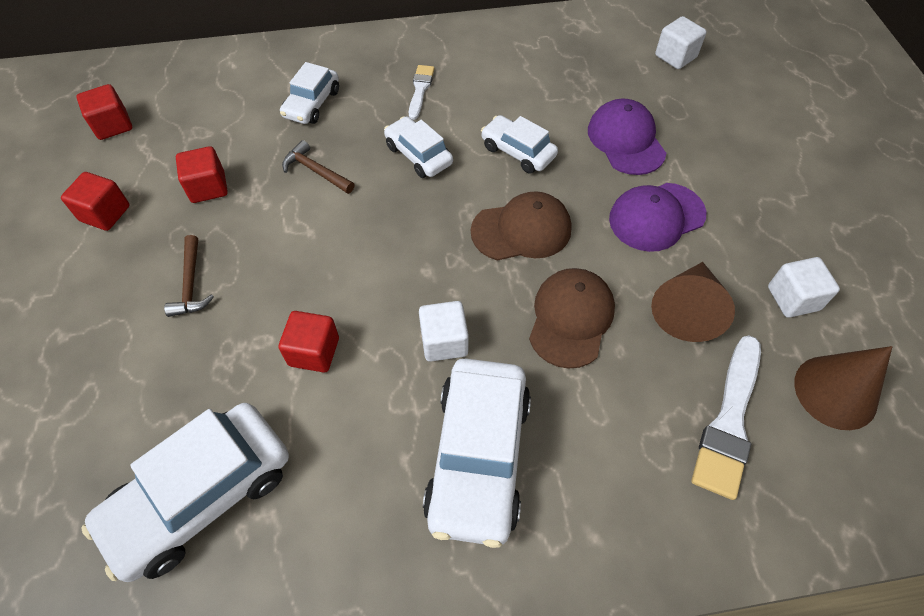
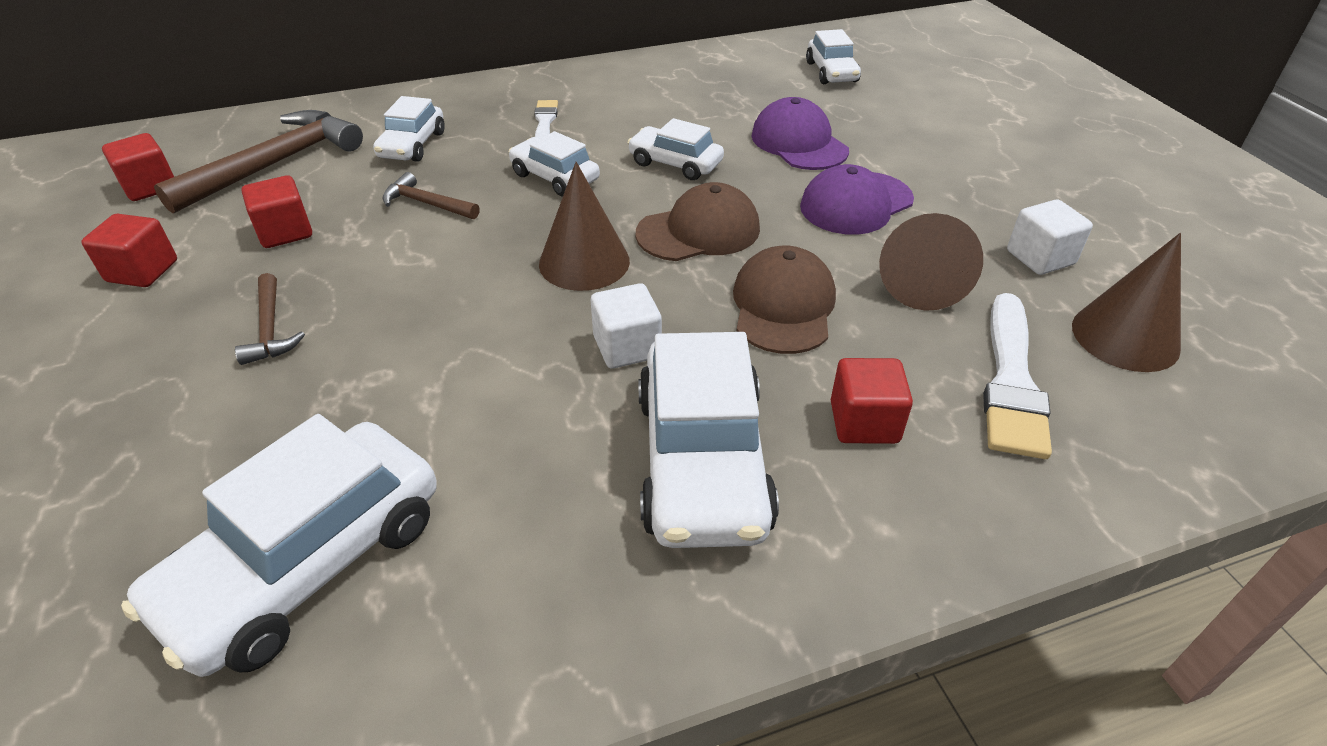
camera: 10 degrees left, 15 degrees down
red cube [279,311,339,373] -> red cube moved to [831,358,913,444]
white cube [655,16,707,69] -> white car [806,29,861,84]
none -> brown hammer [154,110,363,214]
none -> brown cone [539,162,630,291]

